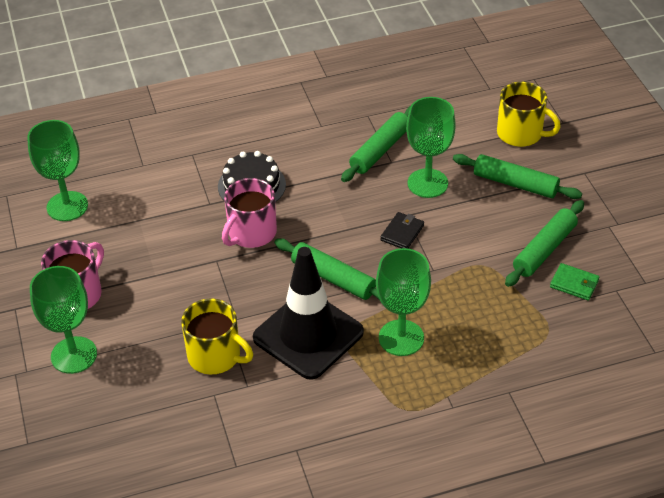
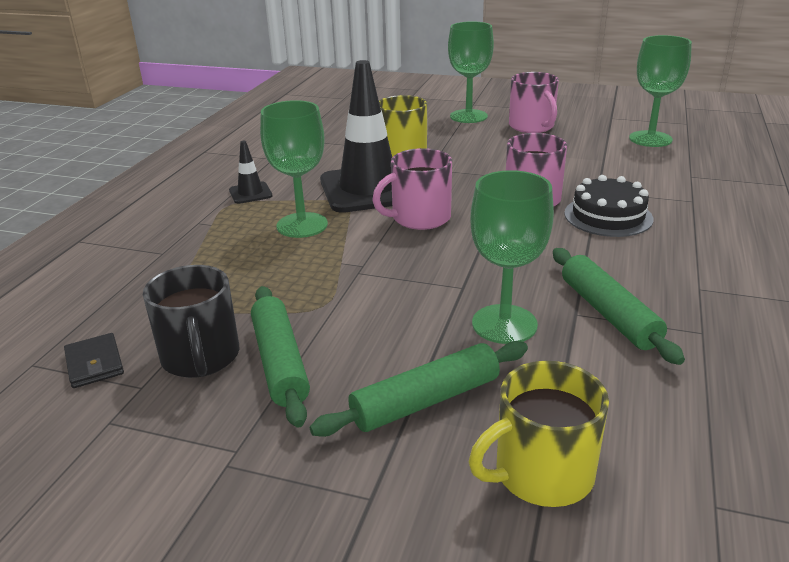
camera: 125 degrees right, 15 degrees down
green rolling pin [274,238,380,300] -> pink mug [372,148,452,230]
black wallet [380,212,424,249] -> black wallet moved to [64,333,124,388]
green wallet [550,263,599,301] -> black mug [143,265,239,378]
none -> black traffic cone [229,141,273,204]

